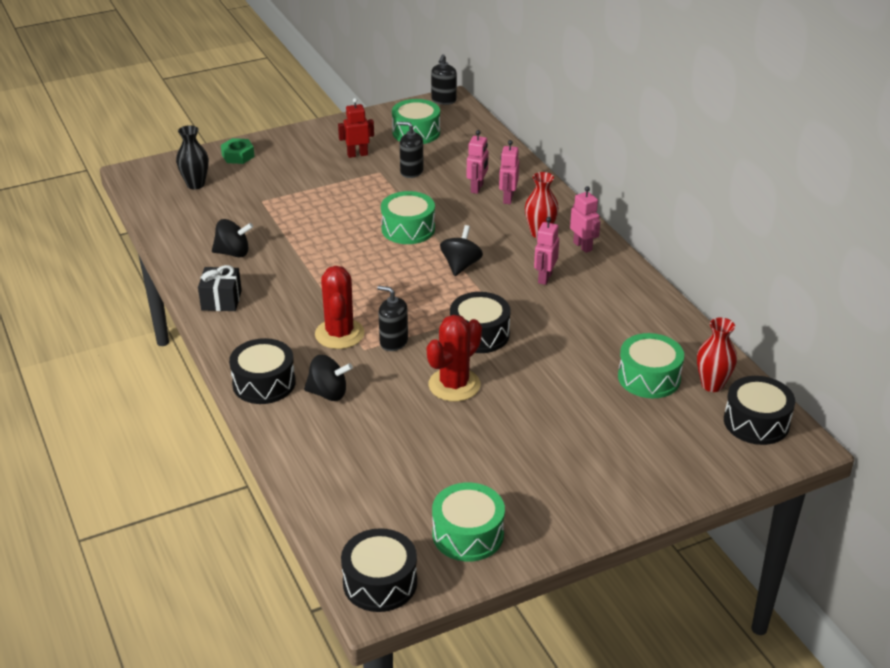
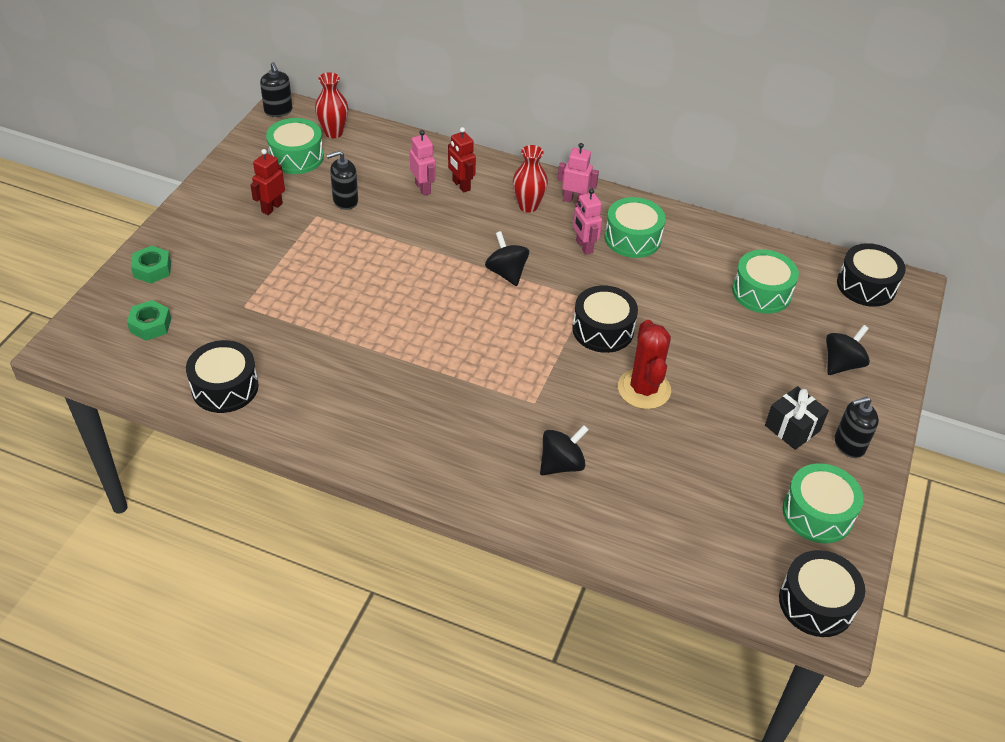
camera: 45 degrees left, 10 degrees up
black vase [176,125,209,189] -> green nut [127,300,171,341]
black gift [198,265,242,311] -> black gift moved to [765,386,829,450]
black spinning top [212,219,253,257] -> black spinning top moved to [826,325,870,375]
black drum [229,338,296,404] -> black drum moved to [186,340,259,413]
red cactus [315,266,365,349] -> none
black soap dispenser [377,286,408,351] -> black soap dispenser moved to [835,397,879,458]
green drum [381,191,435,244] -> green drum moved to [605,197,665,258]
pink robot [499,140,519,204] -> red robot [448,127,476,192]
red vase [697,317,737,392] -> red vase moved to [315,72,348,138]

